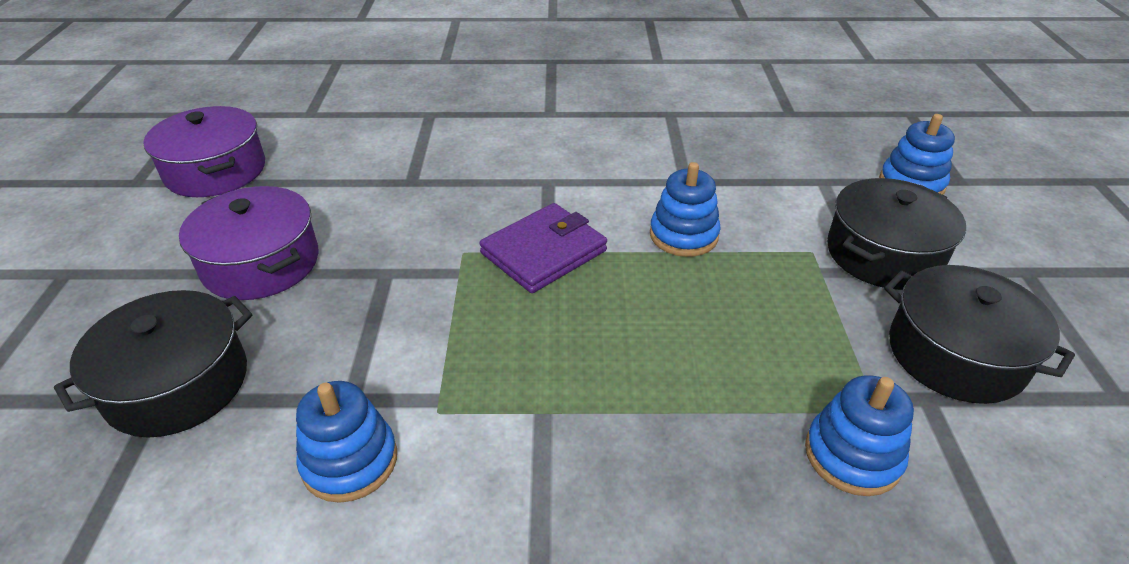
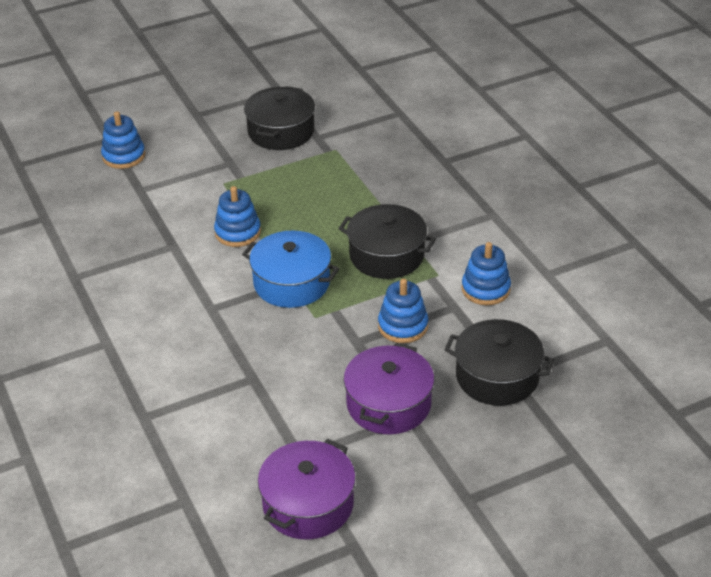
camera: 115 degrees left, 0 degrees up
purple wallet [480,203,607,293] -> blue pot [242,231,340,308]
blue stacking toy [805,375,914,496] -> blue stacking toy moved to [378,279,428,343]
black pot [827,178,966,290] -> black pot moved to [339,204,436,279]

